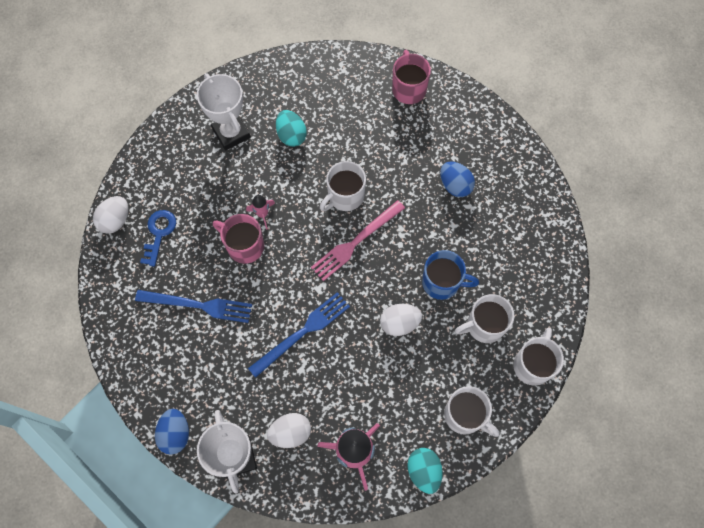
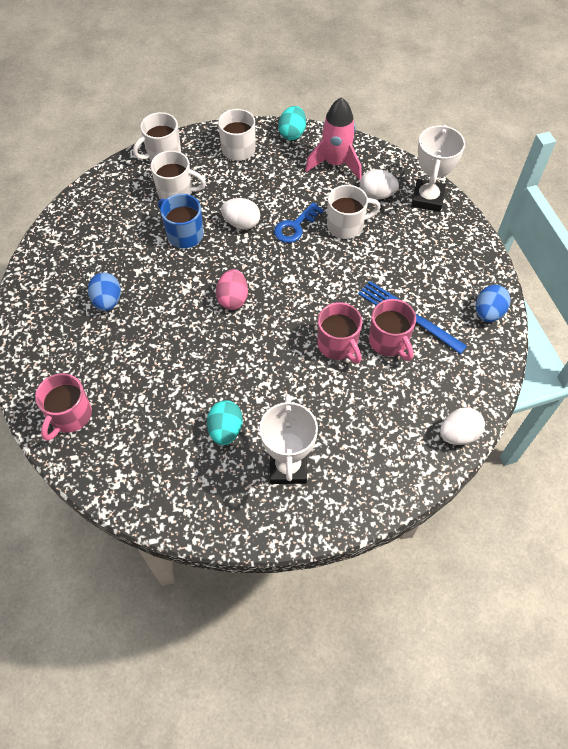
camera: 150 degrees left, 10 degrees down
blue key [140,210,176,267] -> blue key moved to [274,202,324,243]
blue egg [155,409,189,455] -> blue egg moved to [476,285,511,322]
pink rocket [246,195,275,230] -> none
blue fork [248,292,350,378] -> none
pink fork [311,200,405,281] -> pink egg [216,269,248,310]
white mug [320,161,366,211] -> white mug moved to [327,185,381,239]
none -> pink mug [369,299,416,361]

